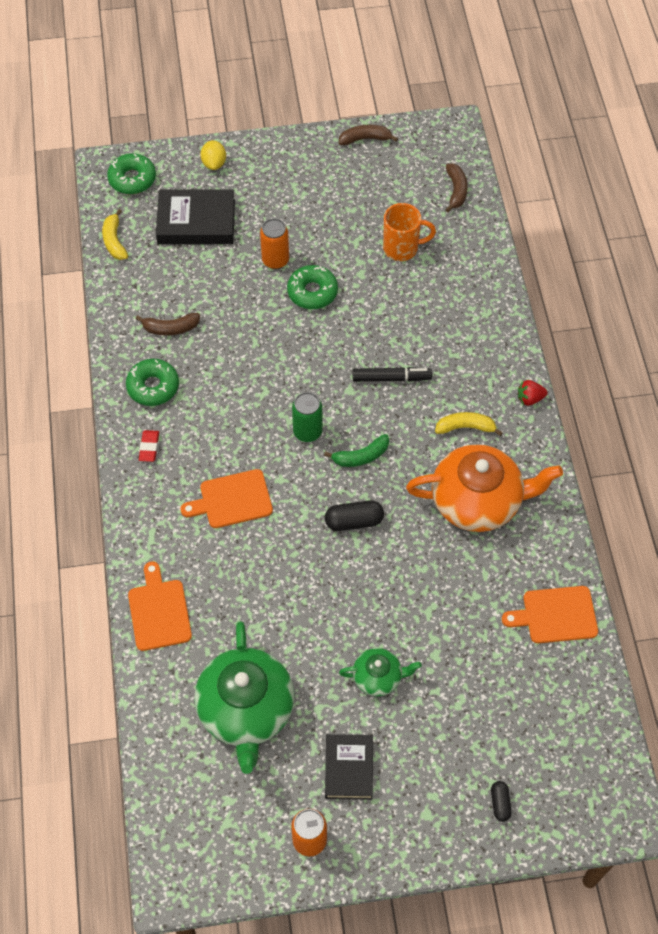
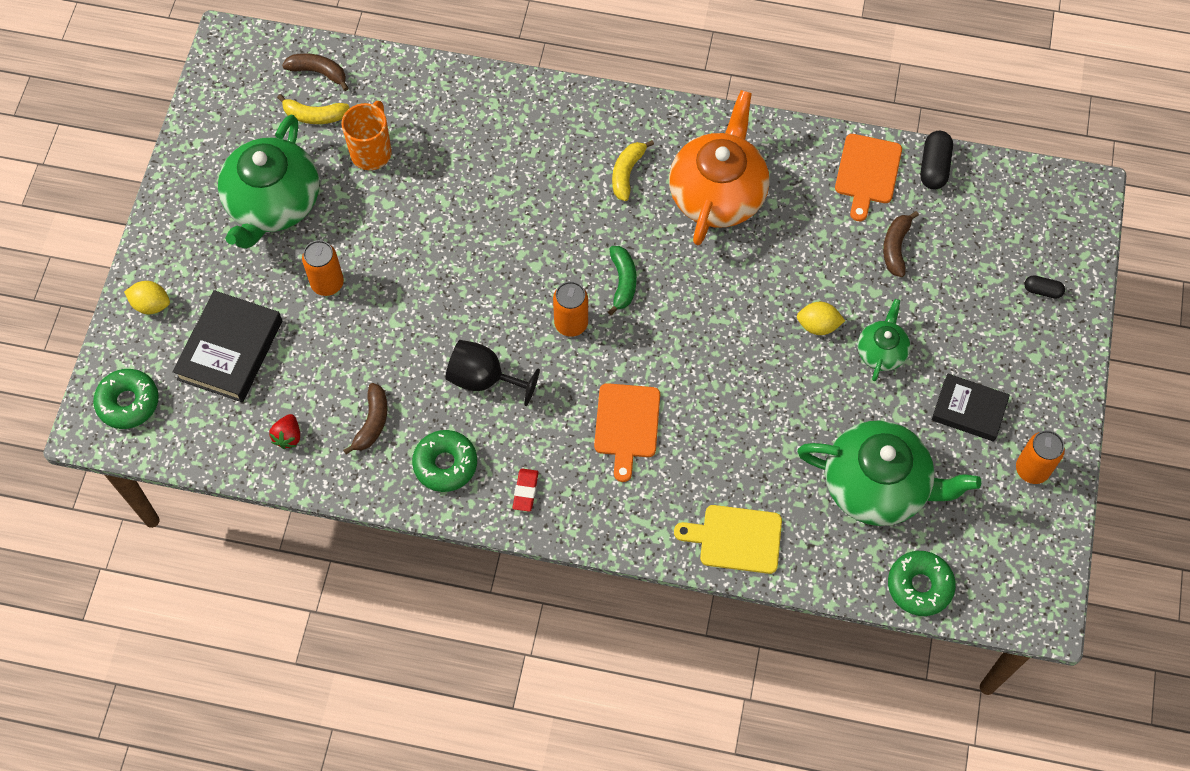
camera: 70 degrees left, 5 degrees up
yellow banana [102,209,128,260] -> yellow banana moved to [277,94,350,124]
orange cutting board [128,561,192,651] -> yellow cutting board [674,505,782,574]
red eraser [139,430,159,462] -> red eraser turned 75 degrees clockwise [513,468,539,512]
green donut [287,265,338,309] -> green donut moved to [888,551,956,616]
green can [292,392,323,442] -> orange can [553,281,588,337]
black capsule [325,500,384,531] -> black capsule moved to [920,131,953,189]
brown banana [339,125,398,145] -> brown banana moved to [883,211,919,277]
black marker [353,367,432,382] -> none
red strawberry [518,380,548,406] -> red strawberry moved to [269,414,300,449]
none -> green teapot [218,115,319,249]
none -> black goblet [446,340,540,406]
none -> yellow lemon [797,302,845,335]

